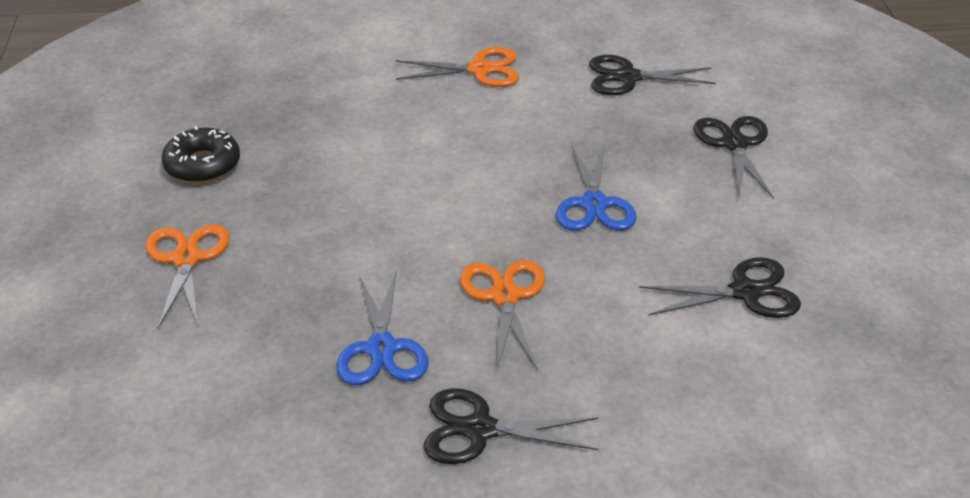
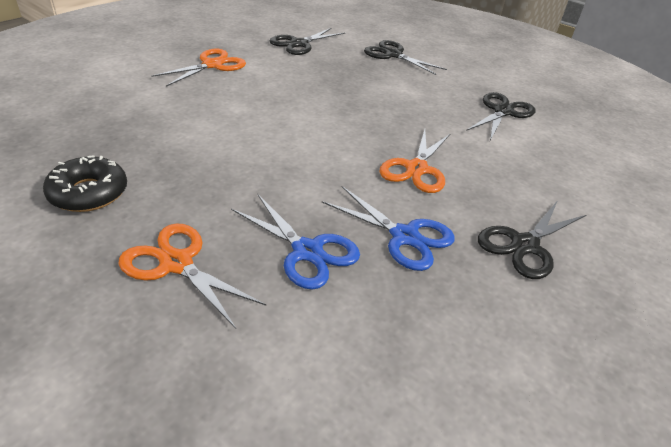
camera: 50 degrees left, 0 degrees up
orange scissors [460,260,545,371] -> orange scissors turned 105 degrees counterclockwise [380,130,451,193]
blue scissors [556,144,637,231] -> blue scissors moved to [231,195,360,290]

